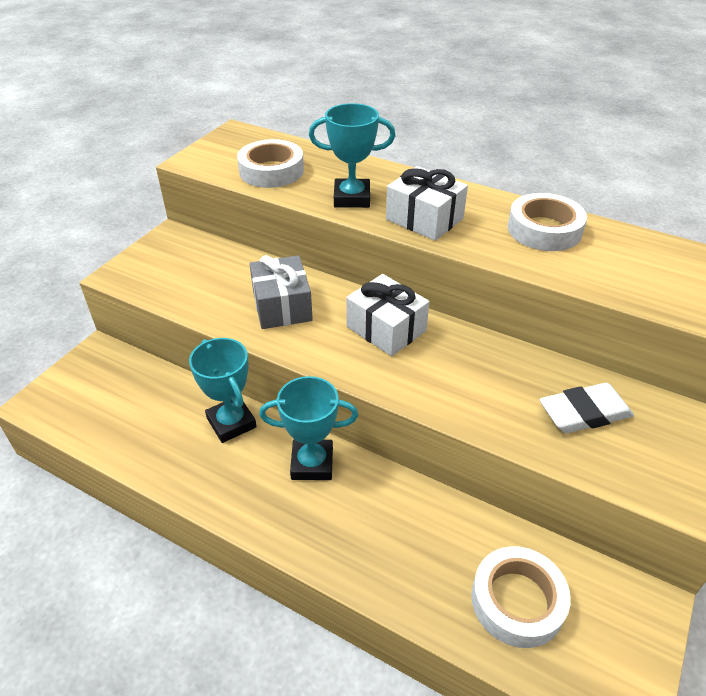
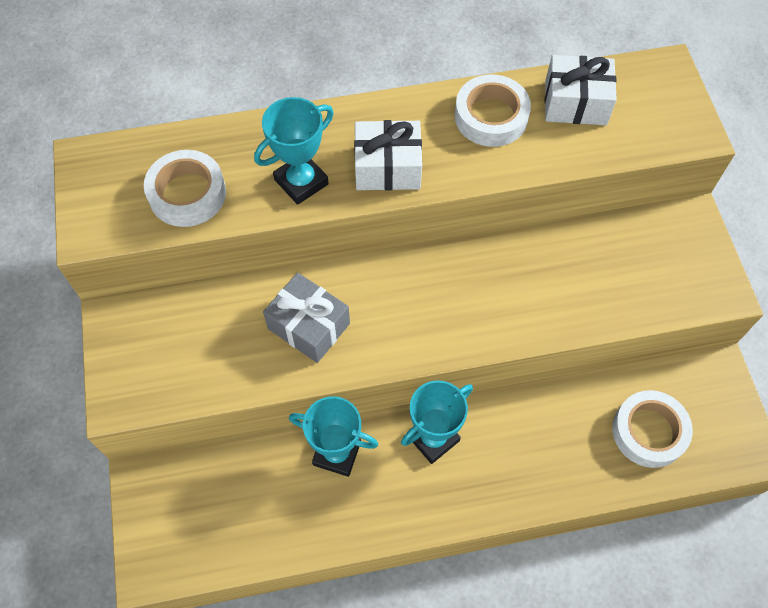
camera: 40 degrees left, 20 degrees up
white gift [346,274,430,356] -> white gift moved to [545,55,617,125]
white eraser [539,383,634,433] -> none

